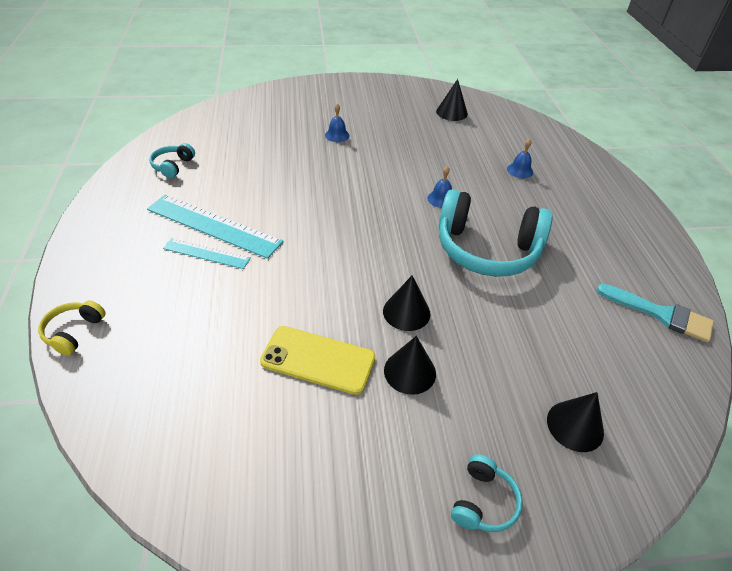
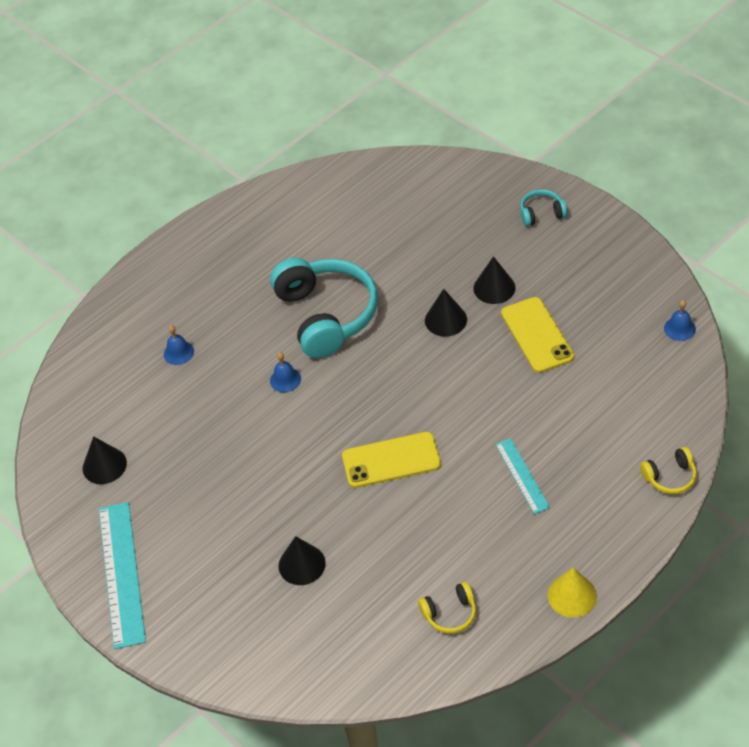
camera: 120 degrees left, 5 degrees up
turquoise ruler [147,195,284,259] -> turquoise ruler moved to [99,502,146,649]
turquoise headphones [149,143,195,178] -> yellow headphones [418,582,476,634]
blue bell [325,103,350,142] -> blue bell moved to [664,300,696,341]
black cone [547,392,604,452] -> black cone moved to [278,536,326,585]
turquoise brush [597,284,714,343] -> none
none -> yellow phone [342,432,441,488]
none -> yellow cone [548,568,597,618]

